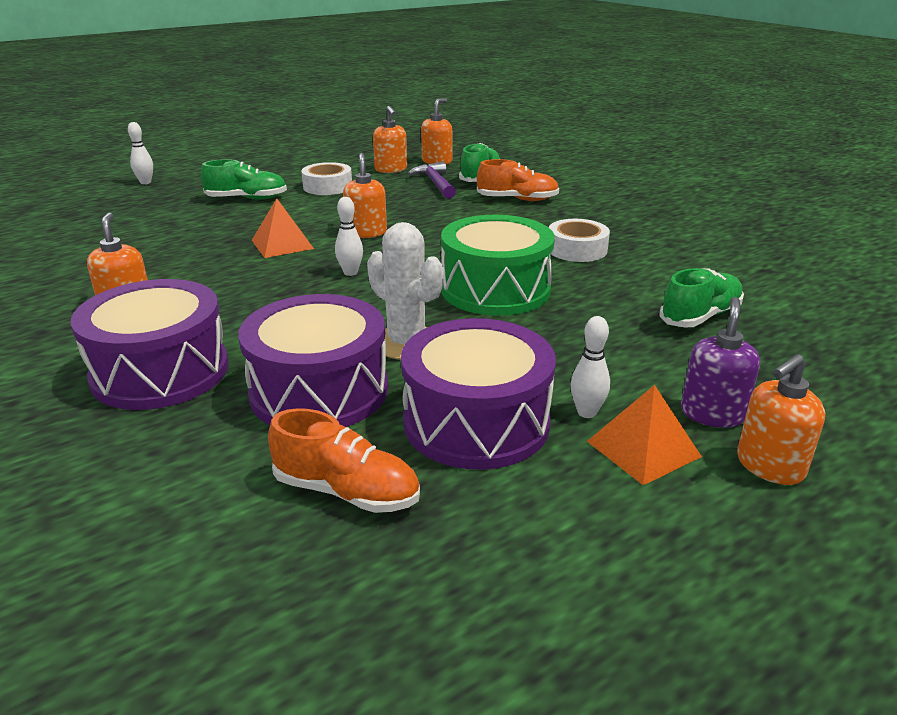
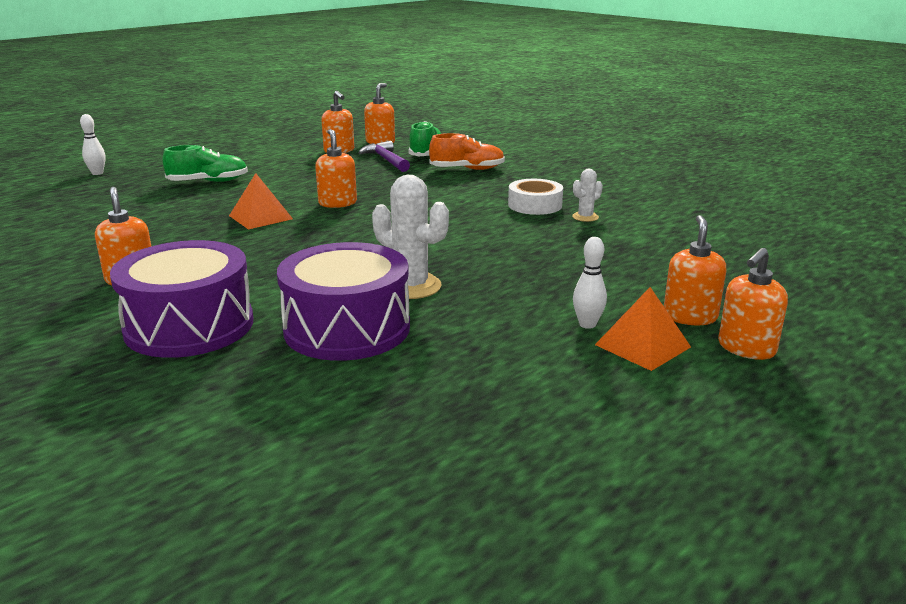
camera: 10 degrees left, 5 degrees down
orange shoe [268,408,420,513] -> none
white tape [301,162,352,195] -> none
white bowling pin [335,197,363,276] -> none
purple drum [401,318,556,470] -> none
green drum [441,215,555,316] -> none
green shoe [659,268,744,328] -> none
purple soap dispenser [681,297,760,428] -> orange soap dispenser [664,215,726,325]
none -> white cactus [572,169,603,222]

